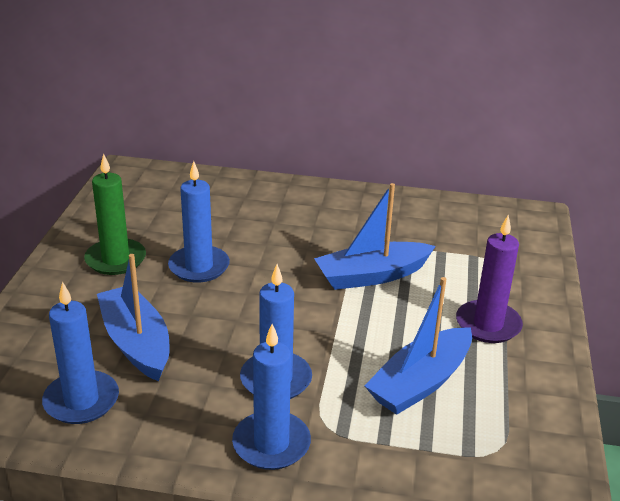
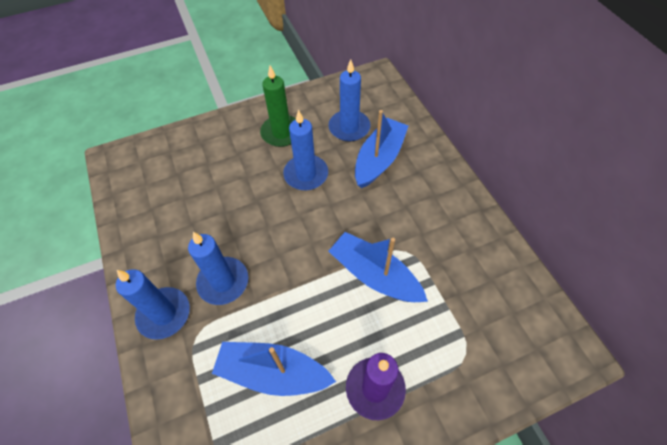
camera: 60 degrees right, 25 degrees up
blue candle [42,282,119,424] -> blue candle moved to [328,59,370,142]
blue boat [97,254,169,381] -> blue boat moved to [355,110,408,188]

